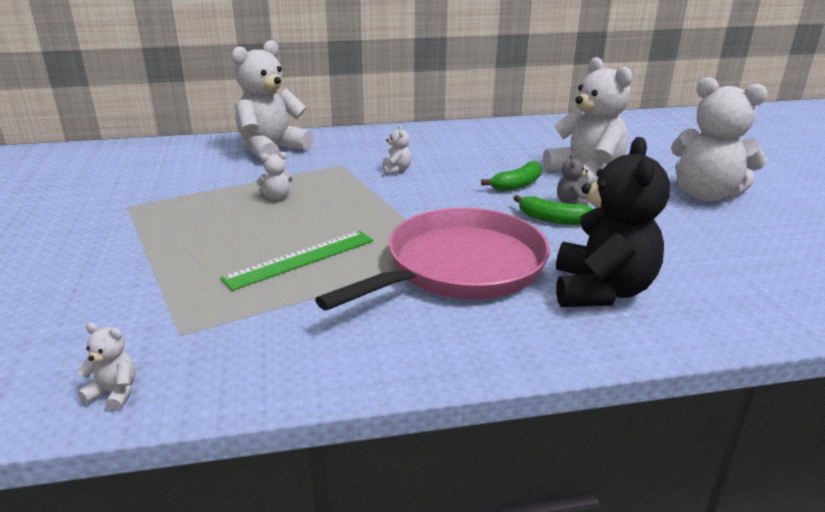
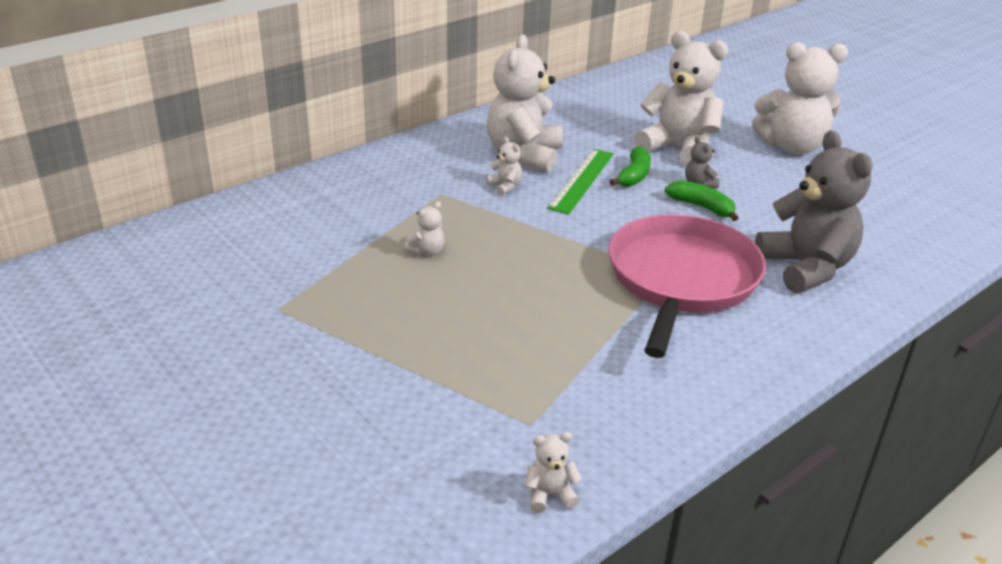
camera: 30 degrees left, 5 degrees up
green ruler [220,231,373,291] -> green ruler moved to [547,149,614,214]
white teddy bear [231,40,313,160] -> white teddy bear moved to [487,35,563,172]
green banana [513,195,593,225] -> green banana turned 135 degrees counterclockwise [665,180,738,221]
black teddy bear [556,137,670,307] -> grey teddy bear [755,130,873,293]

